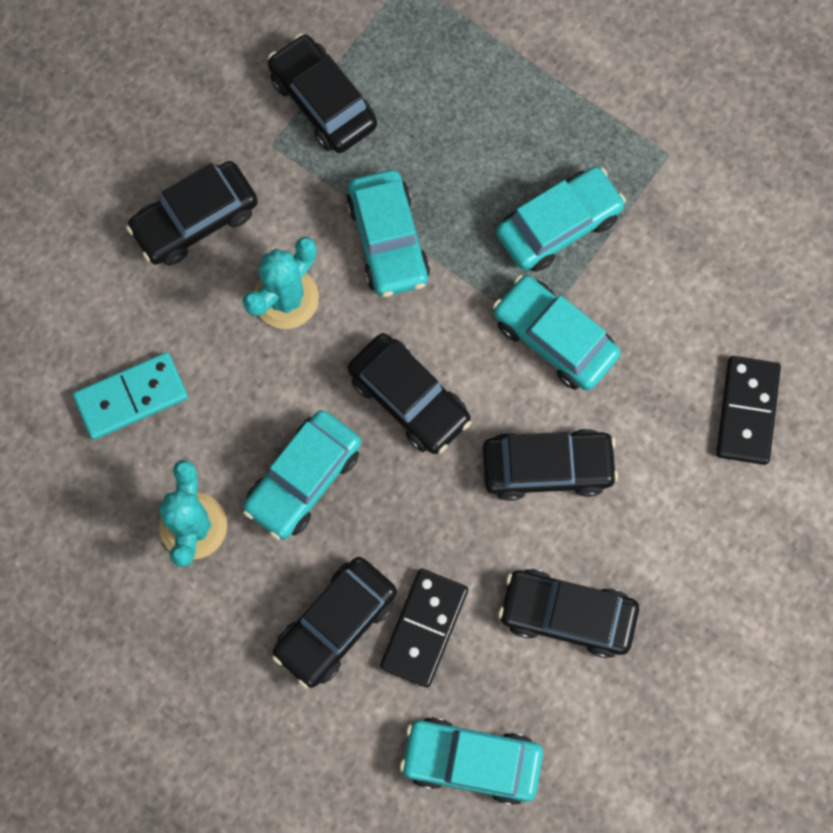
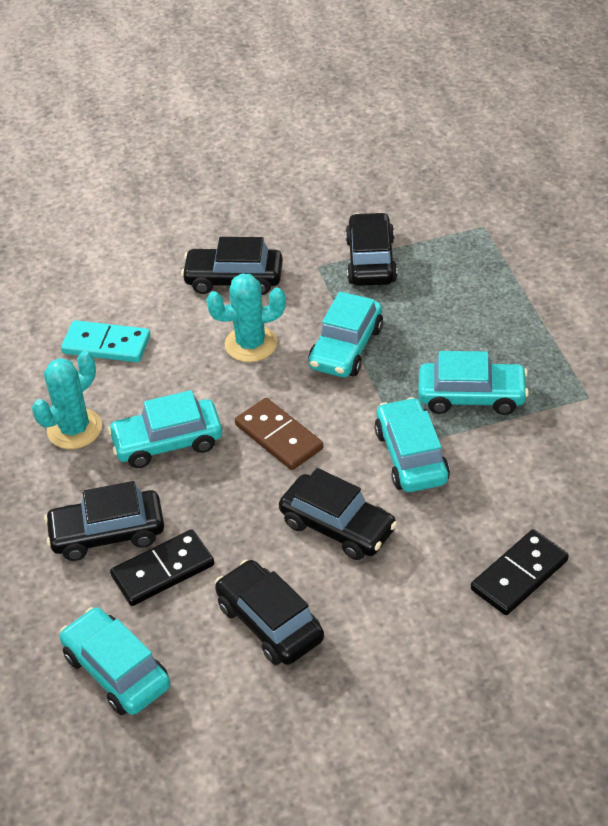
camera: 40 degrees right, 30 degrees down
black car [348,333,471,454] -> brown domino [235,398,323,470]

